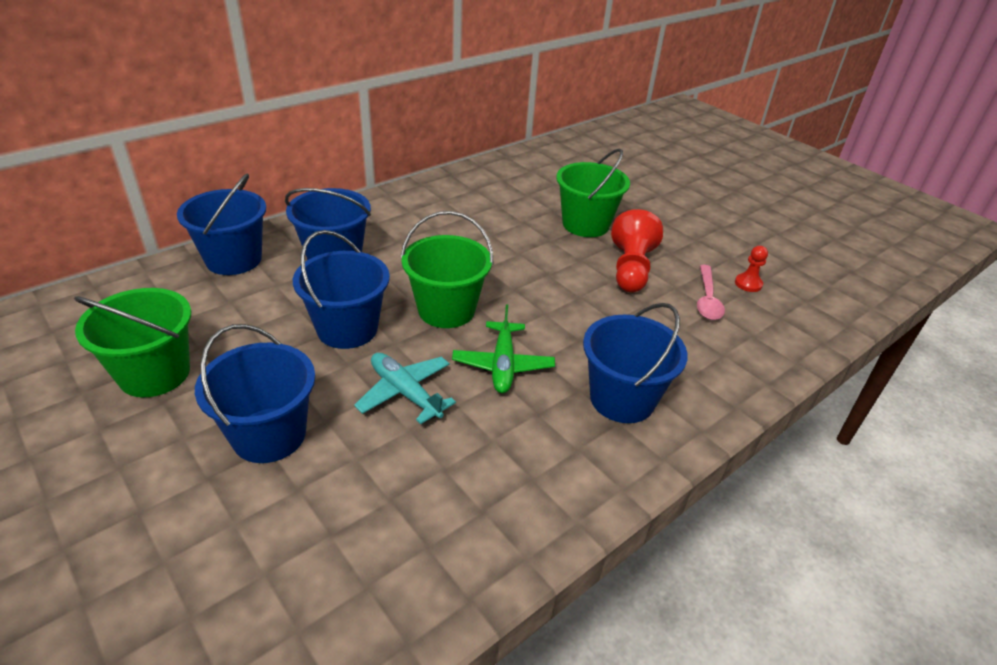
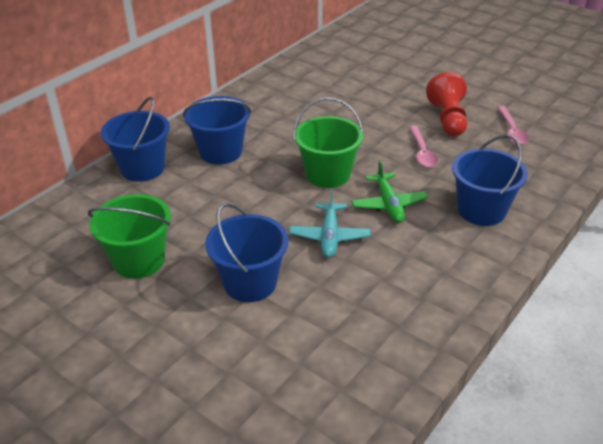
camera: 10 degrees left, 0 degrees up
blue bucket [293,230,390,349] -> none
turquoise plane [354,353,456,424] -> turquoise plane turned 120 degrees counterclockwise [289,189,370,258]
green bucket [556,148,630,237] -> none
red pawn [735,246,768,292] -> none
none -> pink spoon [409,125,438,168]

